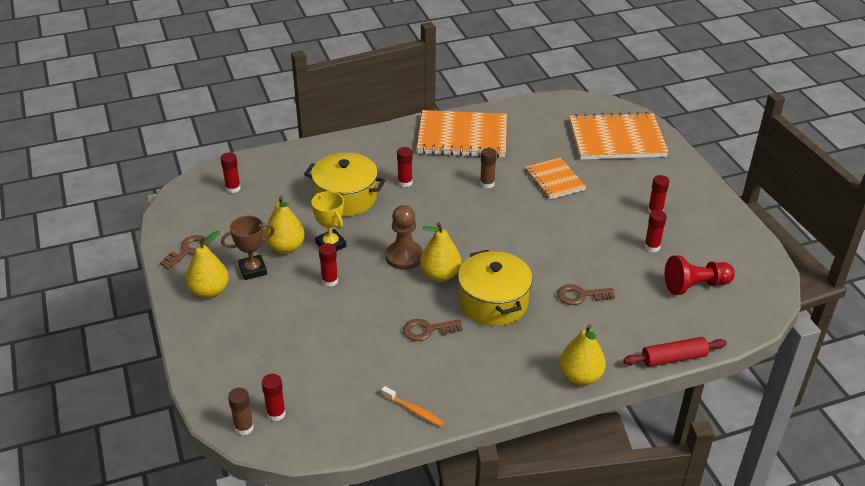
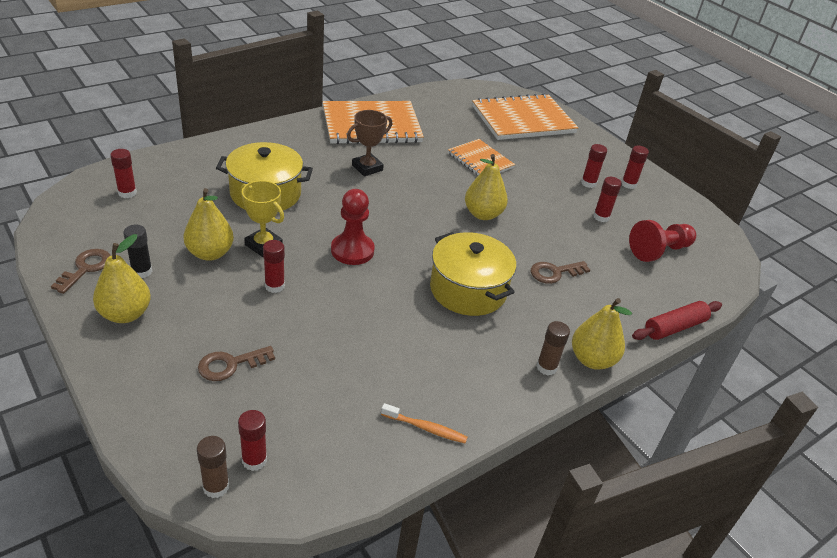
camera: 20 degrees left, 0 degrees up
brown trophy [221,216,275,280] -> brown trophy moved to [347,110,392,176]
brown pawn [385,205,423,270] -> red pawn [331,189,375,265]
red glue stick [397,147,413,187] -> red glue stick moved to [622,146,649,189]
brown key [403,319,462,341] -> brown key moved to [198,346,275,381]
yellow pear [420,222,461,282] -> yellow pear moved to [465,154,508,220]
brown glue stick [480,148,497,188] -> brown glue stick moved to [536,321,570,376]
none -> black glue stick [123,225,152,278]

